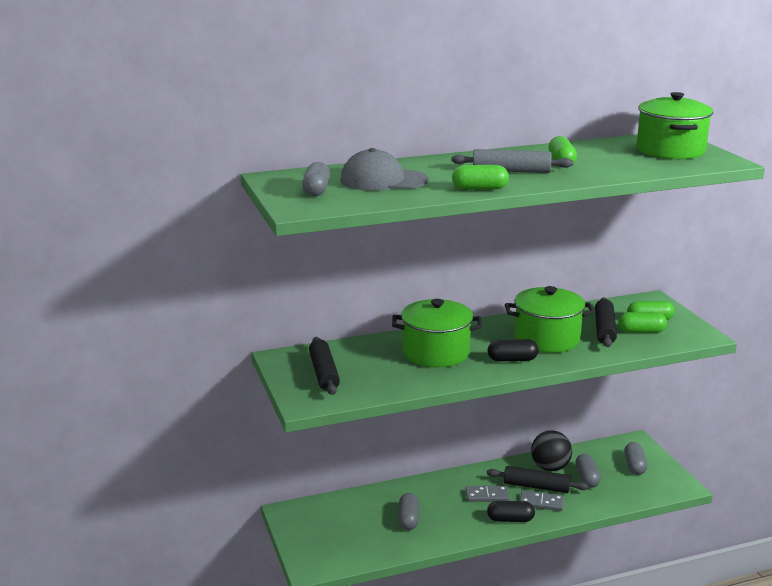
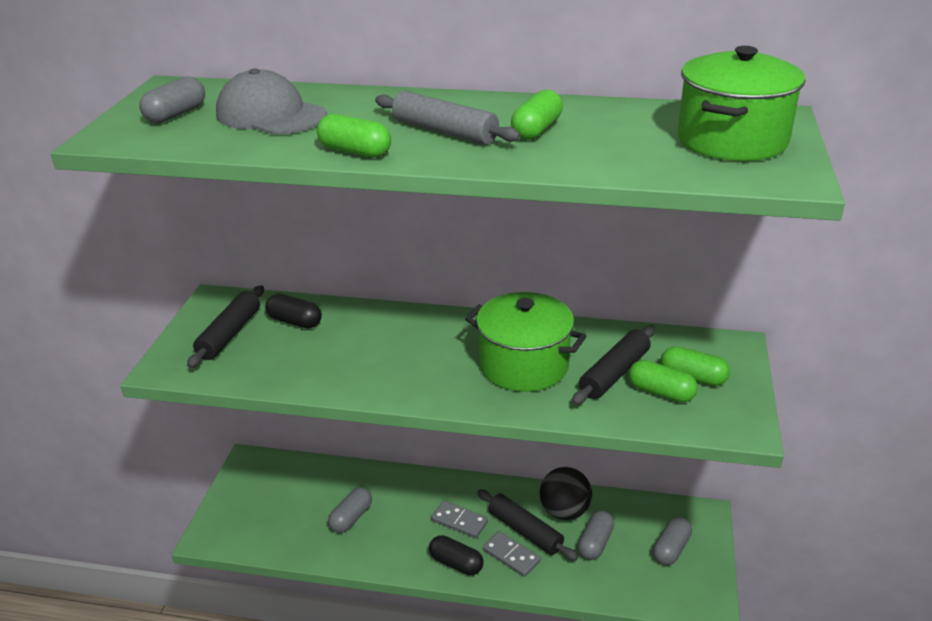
camera: 30 degrees right, 10 degrees up
green pot [392,299,482,367] -> none
black capsule [488,339,538,361] -> black capsule moved to [265,294,322,329]

